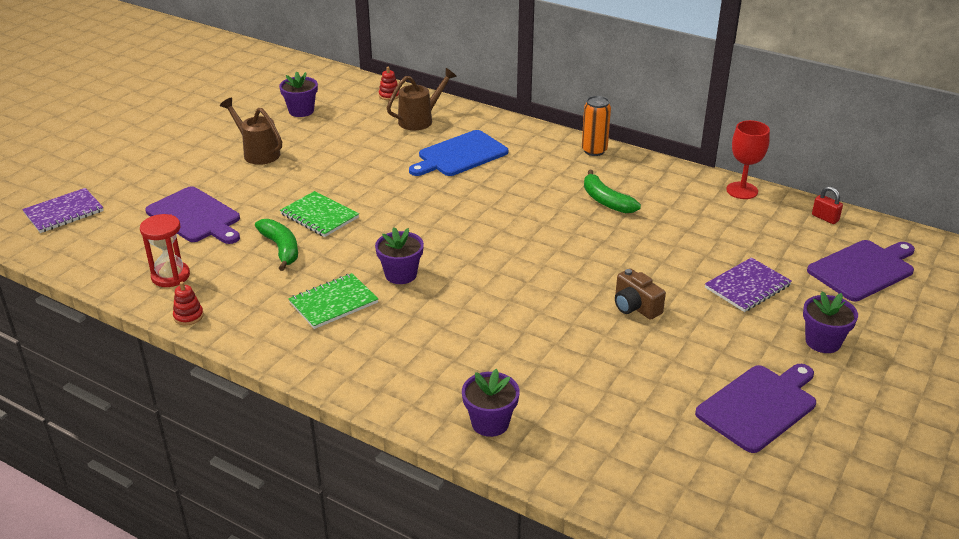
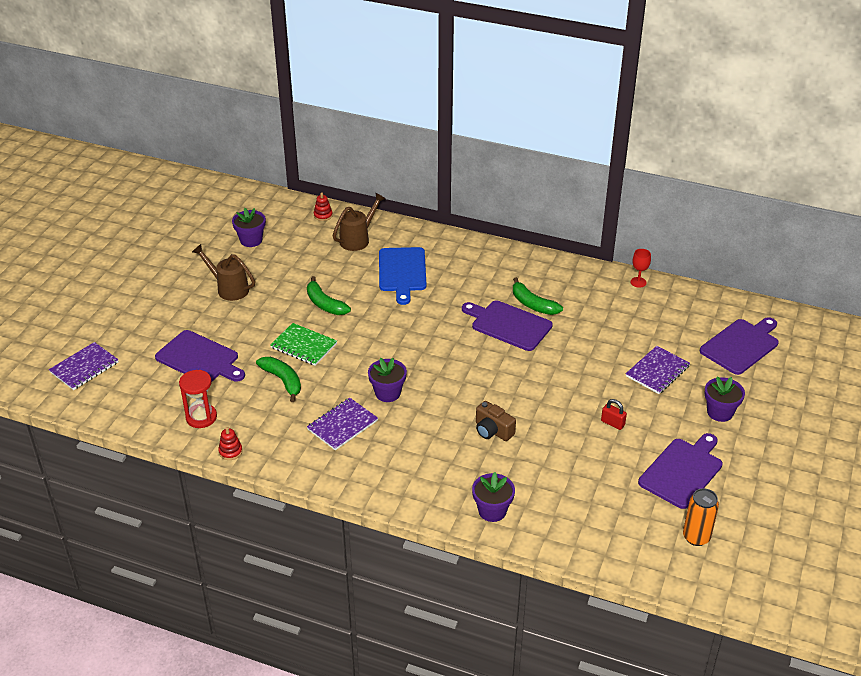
camera: 10 degrees left, 5 degrees up
green notebook [288,273,378,329] -> purple notebook [307,398,378,450]
blue cutting board [409,130,508,176] -> blue cutting board turned 45 degrees counterclockwise [379,247,427,305]
orange can [582,96,611,156] -> orange can moved to [683,488,719,546]
brown camera [615,269,666,320] -> brown camera moved to [476,401,516,441]
red goblet [726,120,770,199] -> red goblet [631,249,651,288], size x0.63
red padlock [812,186,843,224] -> red padlock moved to [601,399,627,430]
none -> green banana [307,276,351,315]
none -> purple cutting board [462,301,553,351]

